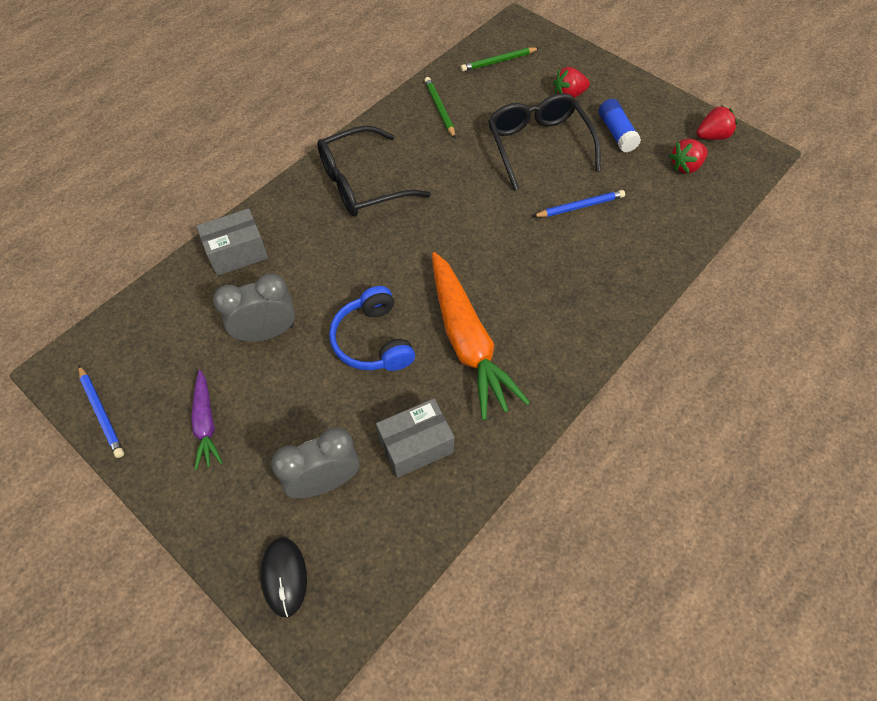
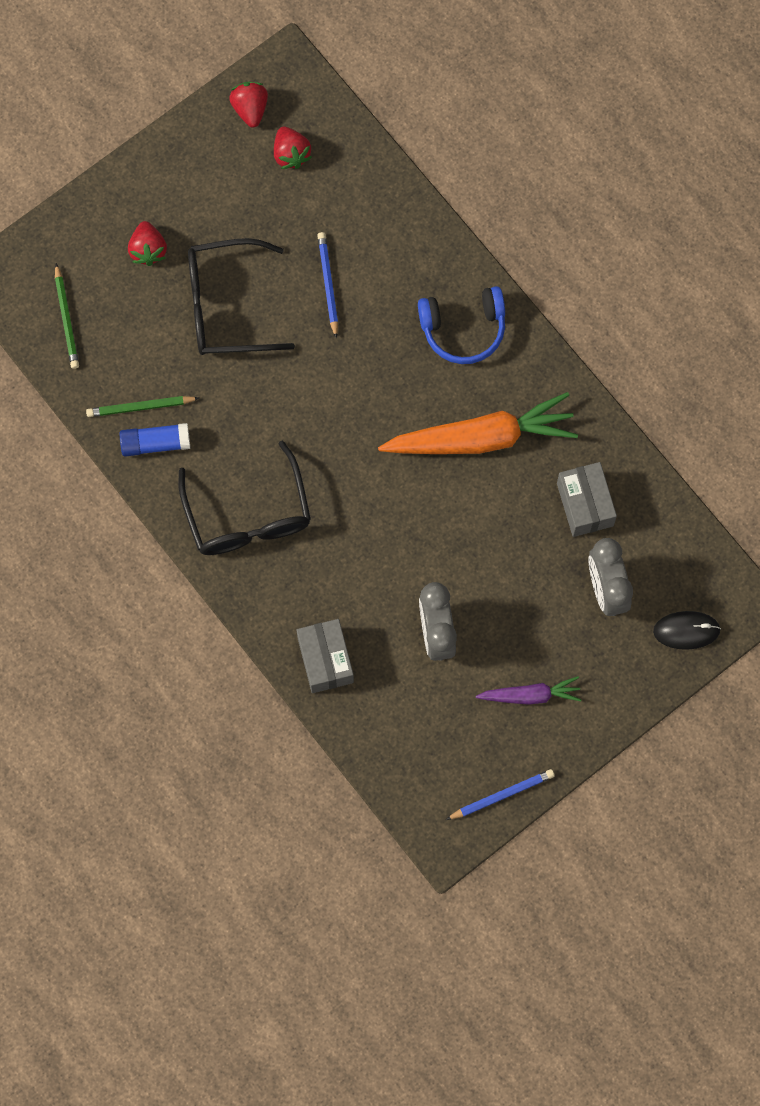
camera: 80 degrees left, 15 degrees up
blue headphones [329,286,415,371] -> blue headphones moved to [418,286,505,364]
blue glue stick [598,99,641,152] -> blue glue stick moved to [120,423,190,457]

